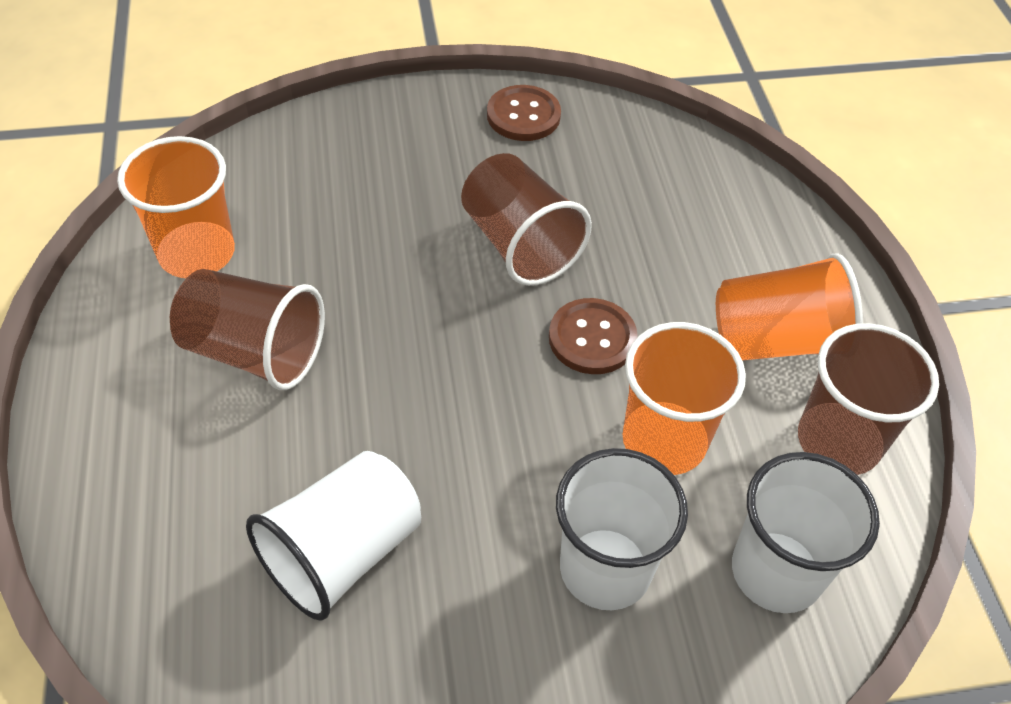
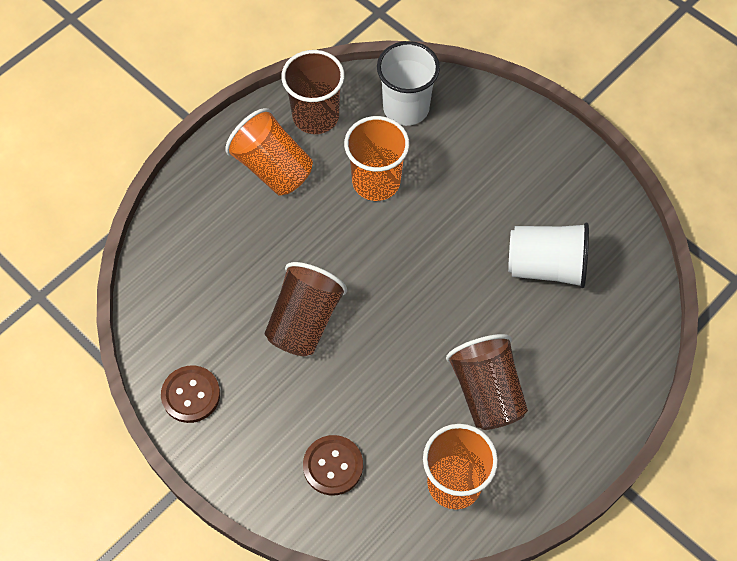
camera: 125 degrees left, 10 degrees up
brown button [549,298,638,374] -> brown button moved to [303,435,363,496]
white cup [556,448,688,610] -> none

